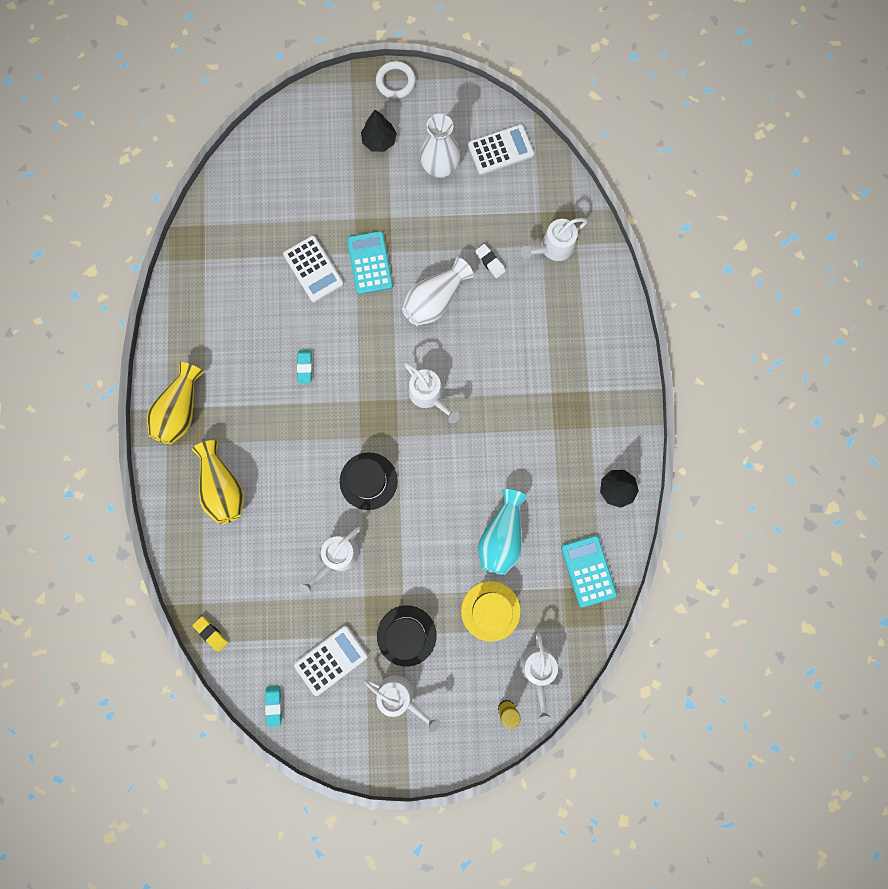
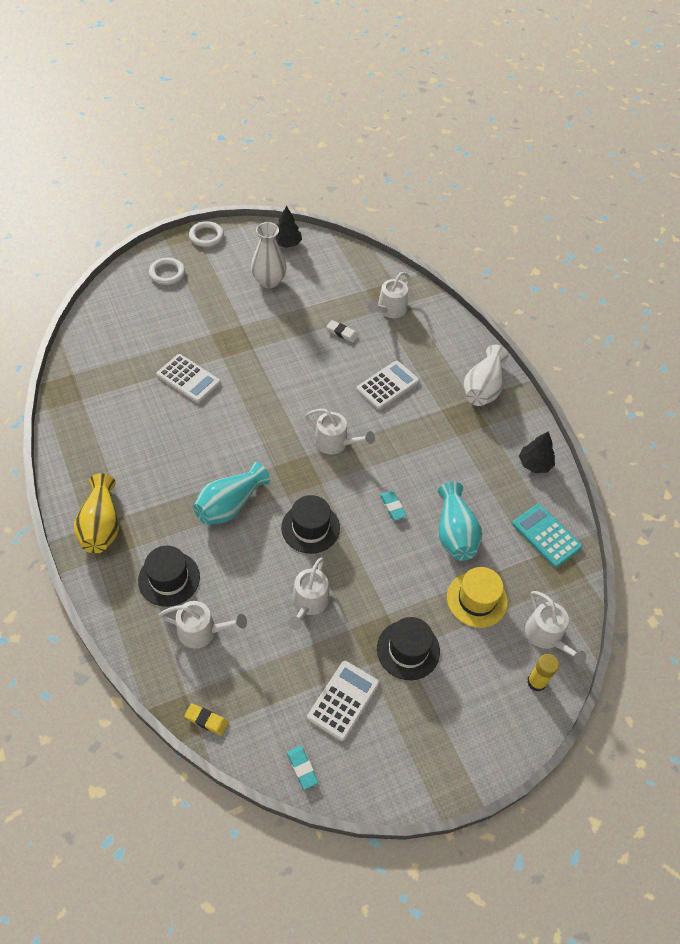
camera: 25 degrees left, 25 degrees down
yellow vase [192,440,244,524] -> black hat [138,546,200,607]
turquoise eraser [297,350,312,384] -> turquoise eraser moved to [380,491,407,520]
turquoise calculator [347,231,393,294] -> none
black tree [361,110,397,152] -> black tree moved to [275,206,302,248]
white watering can [364,675,440,732] -> white watering can moved to [159,601,247,648]
white vase [402,257,474,326] -> white vase moved to [464,345,508,406]
white calculator [468,124,534,175] -> white calculator moved to [356,361,419,410]
none -> white ring [149,258,185,285]
none -> turquoise vase [193,462,270,524]

